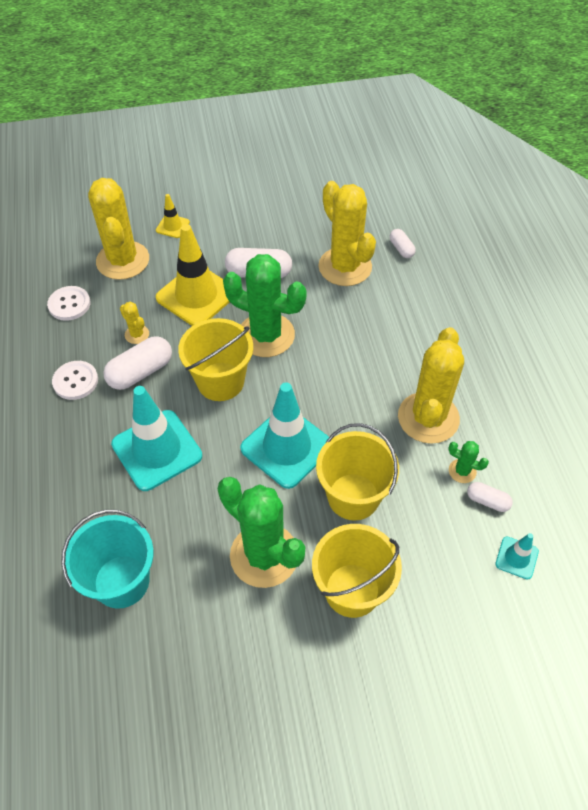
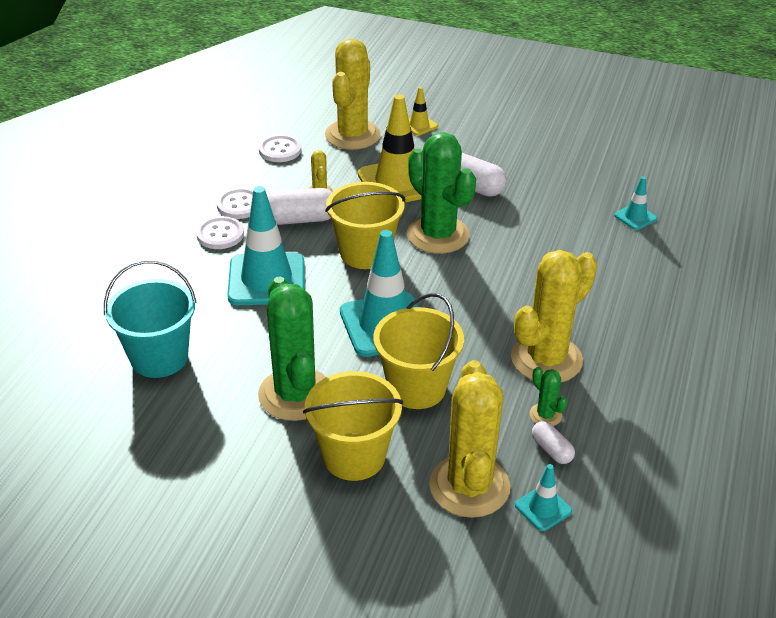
camera: 30 degrees right, 15 degrees down
yellow cactus [318,181,376,286] -> yellow cactus moved to [429,360,510,518]
white capsule [390,229,416,258] -> turquoise traffic cone [614,176,657,230]
none -> white button [196,216,244,249]

